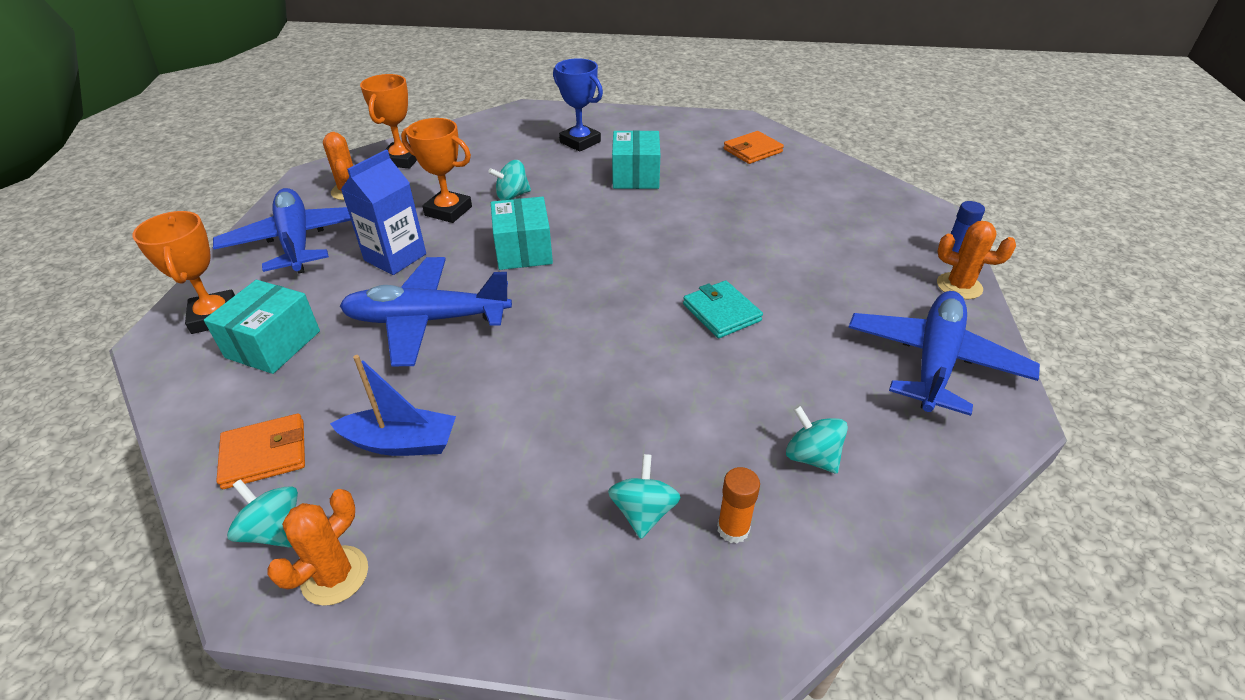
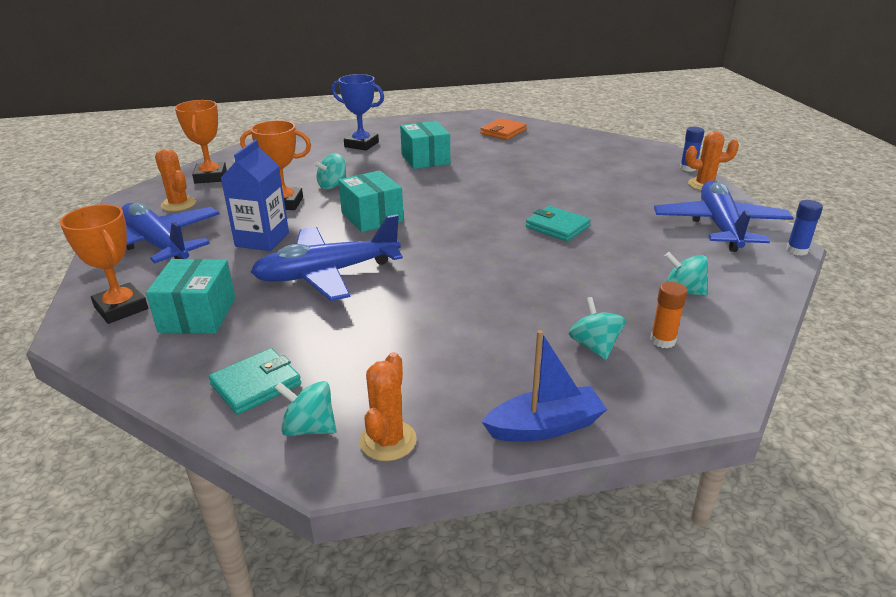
camera: 20 degrees left, 10 degrees down
orange wallet [216,413,305,489] -> turquoise wallet [209,348,301,415]
blue boat [330,355,456,456] -> blue boat moved to [482,330,607,442]
none -> blue glue stick [786,200,823,256]

